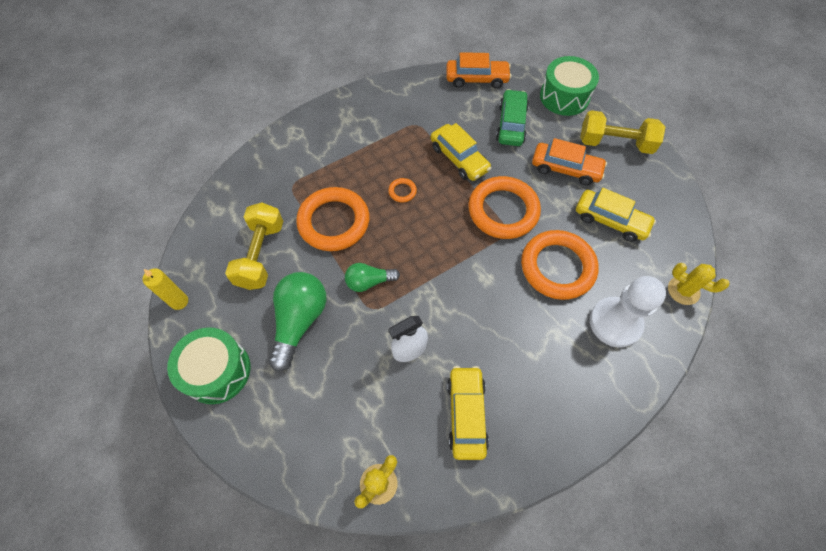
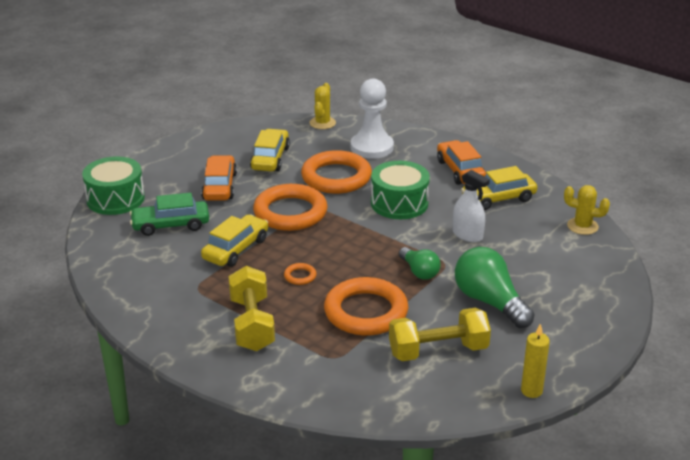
camera: 110 degrees left, 30 degrees down
green drum [167,327,250,404] -> green drum moved to [371,161,430,219]
green light bulb [268,272,327,372] -> green light bulb turned 60 degrees clockwise [455,247,535,328]
orange car [446,52,511,88] -> orange car moved to [437,140,486,185]
yellow dumbbell [580,110,665,154] -> yellow dumbbell moved to [228,266,275,351]

